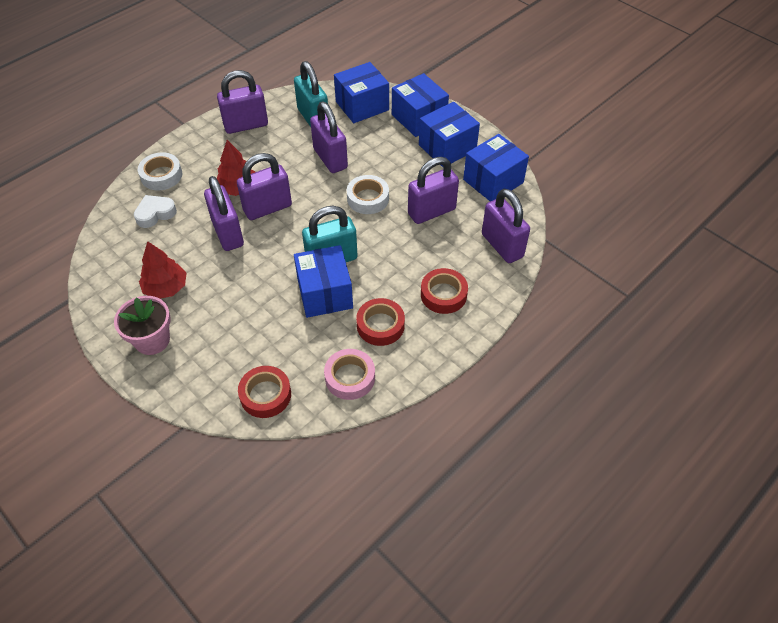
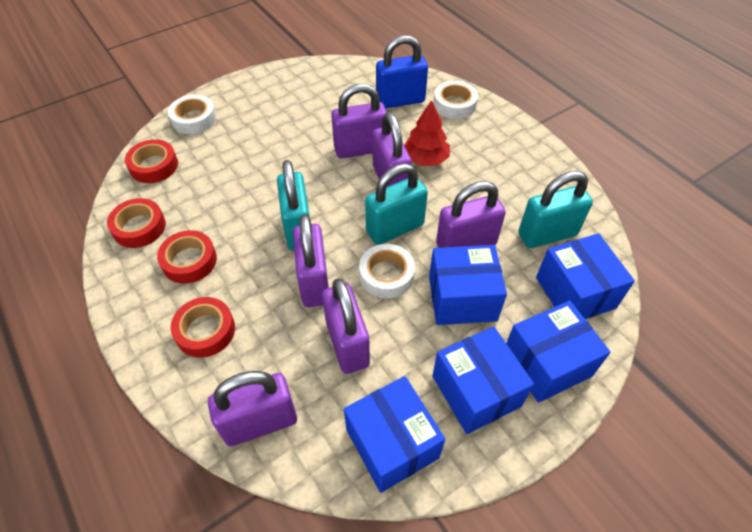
camera: 100 degrees right, 0 degrees up
pink flower pot [114,296,171,355] -> none
white heart [134,195,177,228] -> blue padlock [376,35,428,109]
red tree [139,241,187,299] -> none
purple padlock [217,70,268,134] -> purple padlock moved to [293,214,329,307]
blue box [294,245,353,318] -> blue box moved to [429,245,507,325]
pink tape [324,349,375,400] -> red tape [107,198,166,248]
none -> white tape [168,95,217,134]
none -> turquoise padlock [365,163,428,245]

